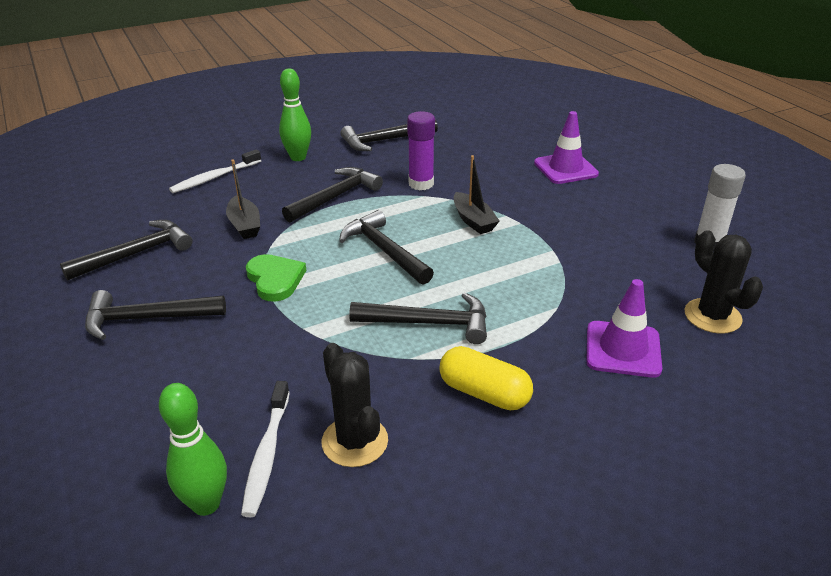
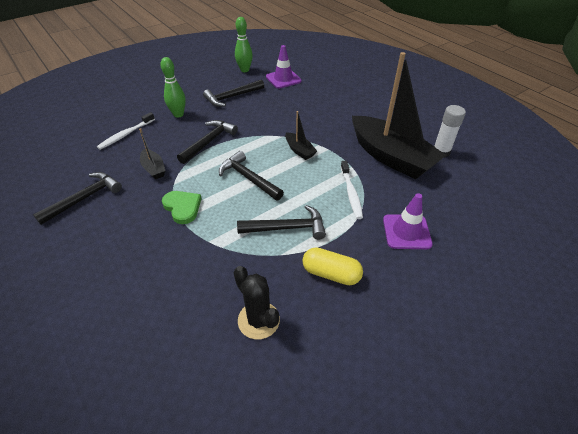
camera: 10 degrees left, 10 degrees up
black hammer [85,290,226,340] -> none
green bowling pin [159,383,227,516] -> green bowling pin moved to [235,17,253,72]
white toothbrush [241,381,290,517] -> white toothbrush moved to [341,161,363,219]
purple glue stick [407,111,435,190] -> none
purple traffic cone [534,111,599,184] -> purple traffic cone moved to [266,45,302,89]
black cactus [684,230,763,334] -> none
none -> black boat [352,52,446,179]

